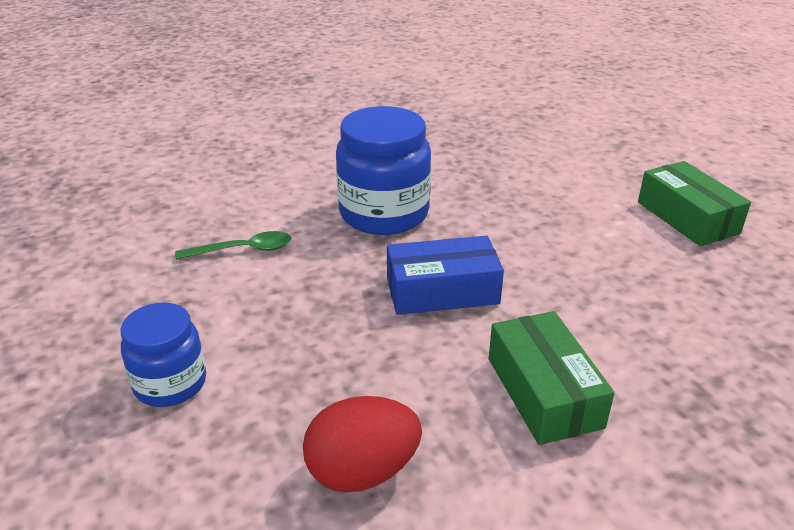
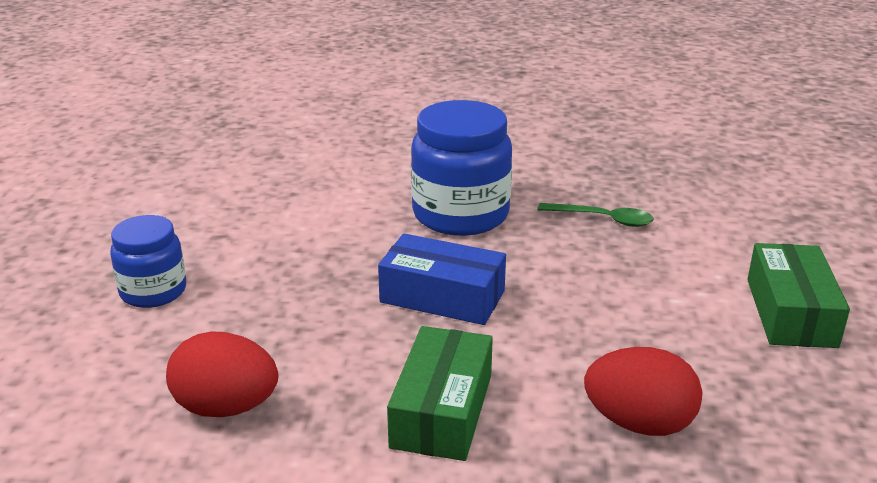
camera: 30 degrees right, 5 degrees down
green spoon [175,231,291,260] -> green spoon moved to [537,203,654,227]
none -> red egg [584,347,702,436]

